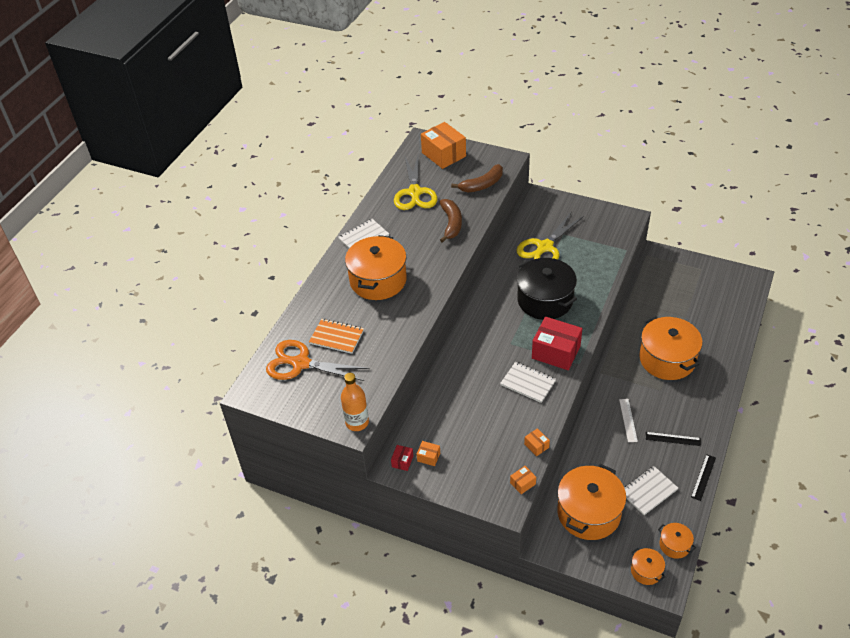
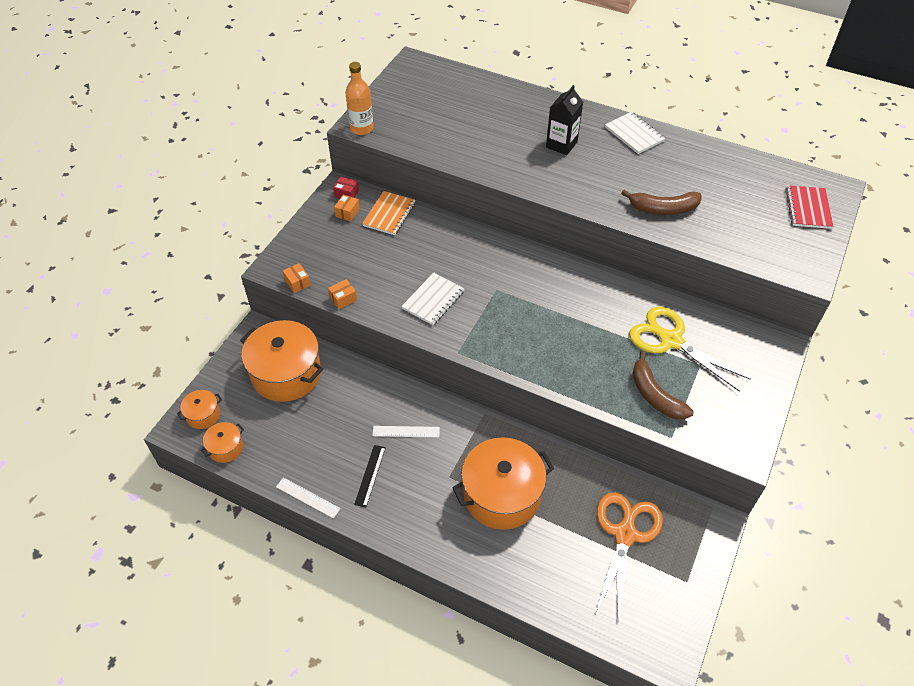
camera: 90 degrees right, 5 degrees up
orange scissors [266,340,370,381] -> orange scissors moved to [595,493,663,621]
orange notebook [309,319,364,354] -> orange notebook moved to [362,191,415,235]
orange pot [345,235,407,300] -> black carton [546,85,583,155]
yellow scissors [394,156,437,210] -> none
orange box [421,122,466,169] -> red notebook [786,185,834,229]
brown banana [451,164,503,192] -> brown banana moved to [632,351,694,420]
black pot [517,258,577,320] -> none
red box [532,317,582,370] -> none
white notebook [625,466,678,515] -> none
black ruler [691,454,716,501] -> white ruler [276,477,341,519]

